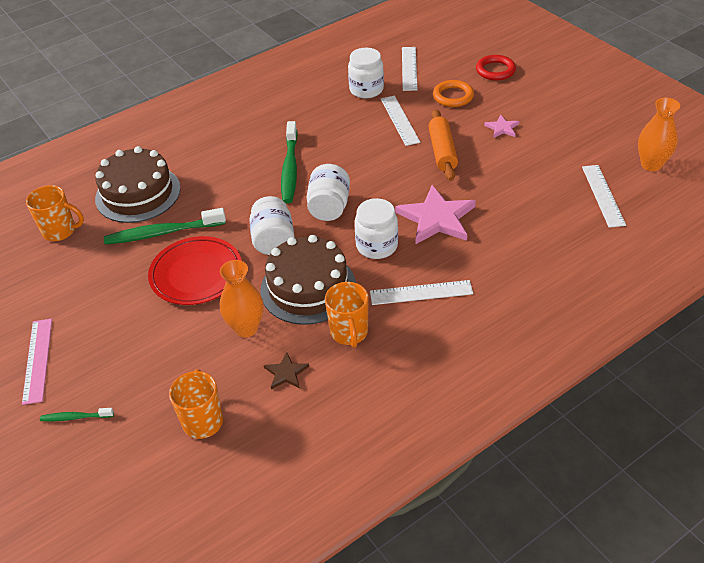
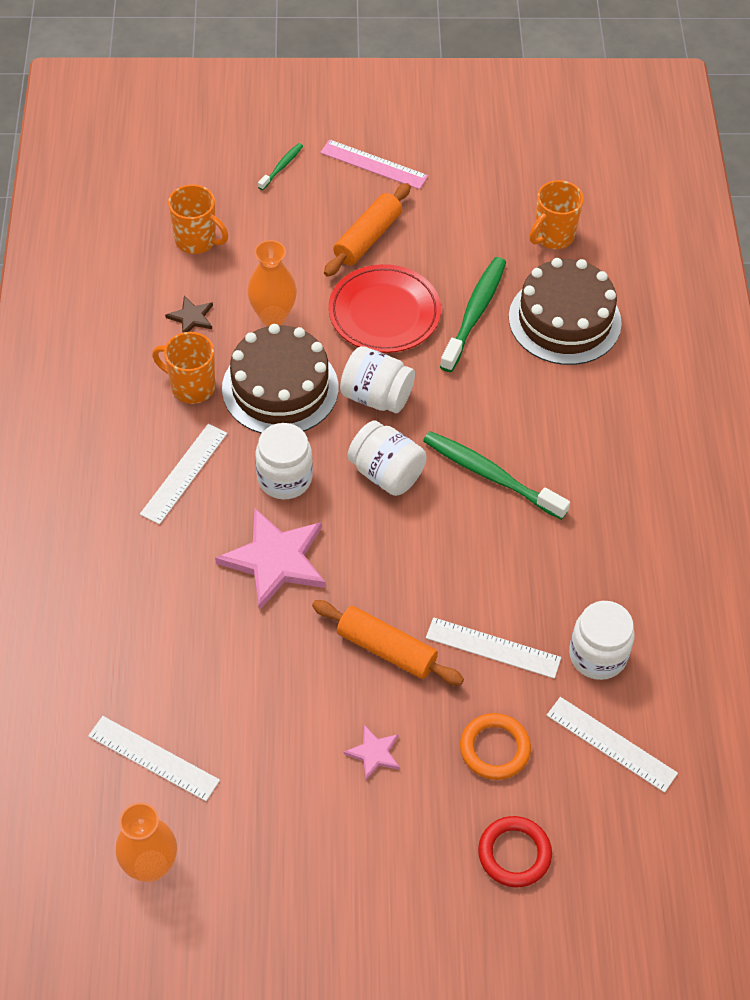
camera: 120 degrees right, 10 degrees up
none -> orange rolling pin [324,183,411,277]

